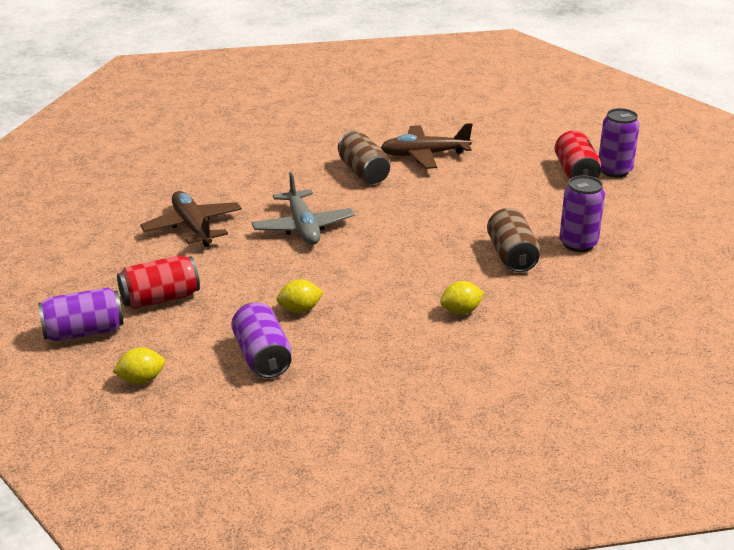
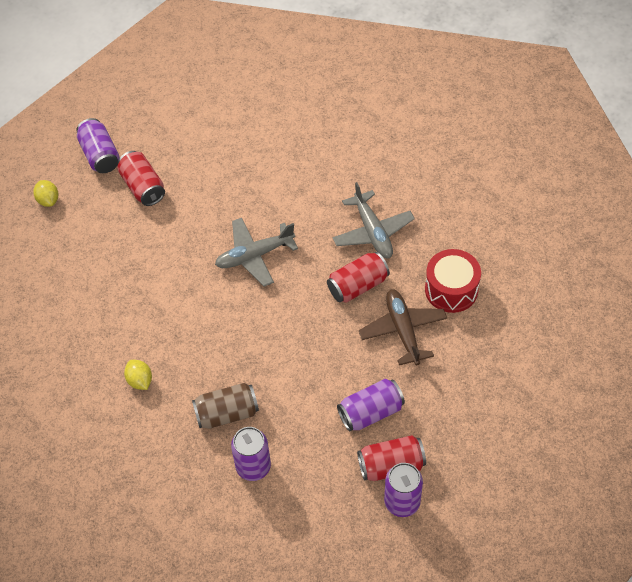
camera: 85 degrees right, 25 degrees up
brown plane [140,191,242,247] -> none
purple can [231,302,292,378] -> purple can moved to [337,379,405,432]
yellow lemon [277,279,323,313] -> none
brown can [338,131,391,184] -> red can [327,252,390,303]
none -> grey plane [332,182,415,258]
none -> red drum [425,249,481,313]

